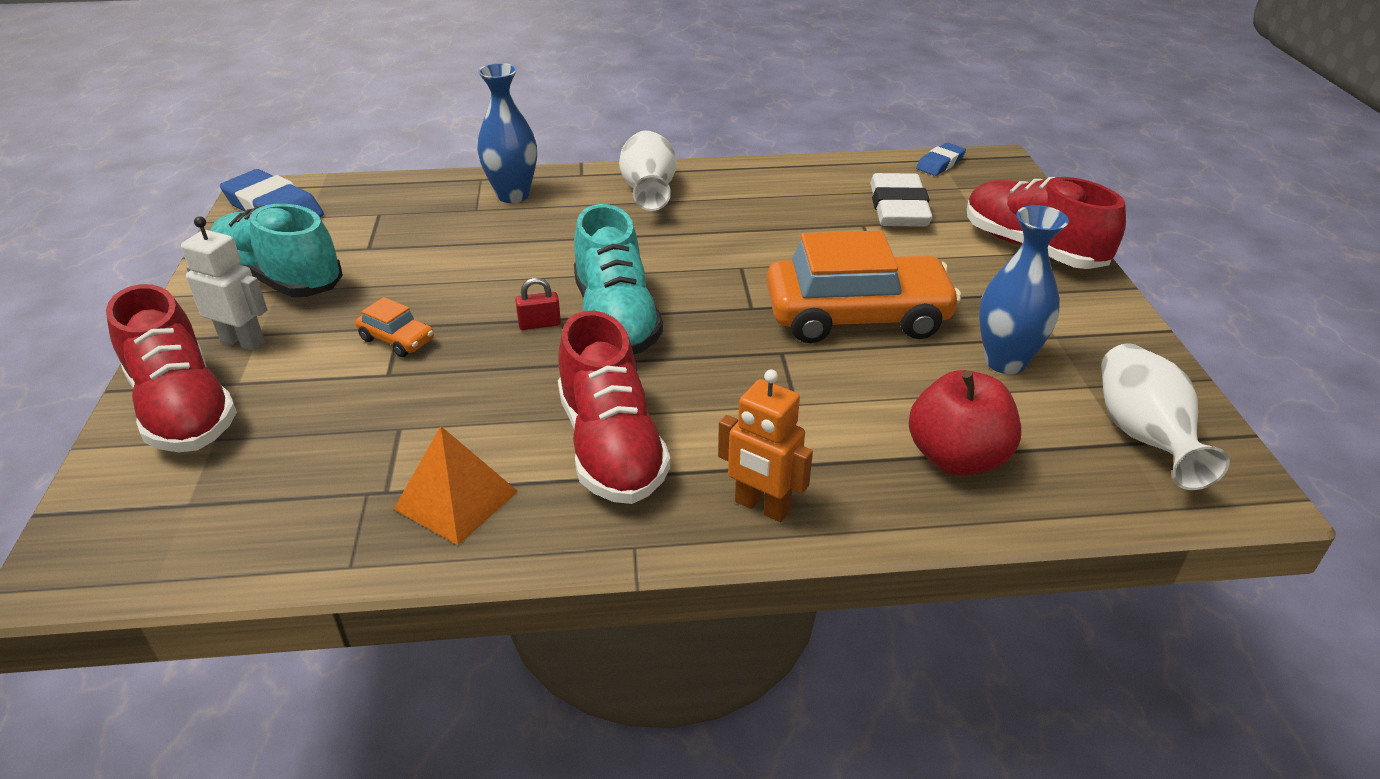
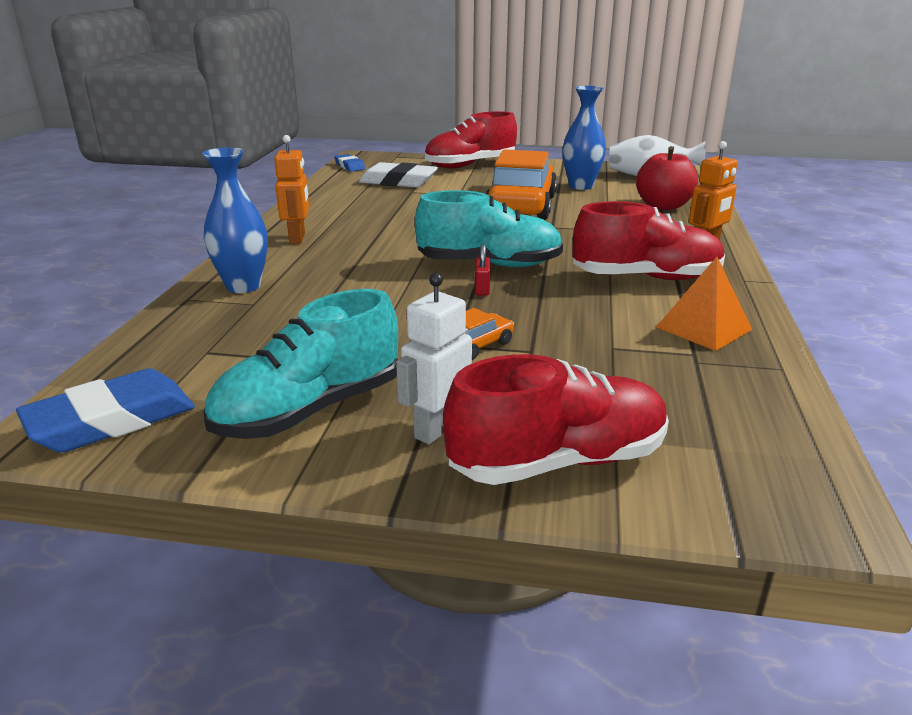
camera: 75 degrees left, 10 degrees down
white vase [619,130,677,211] -> orange robot [274,135,309,244]

